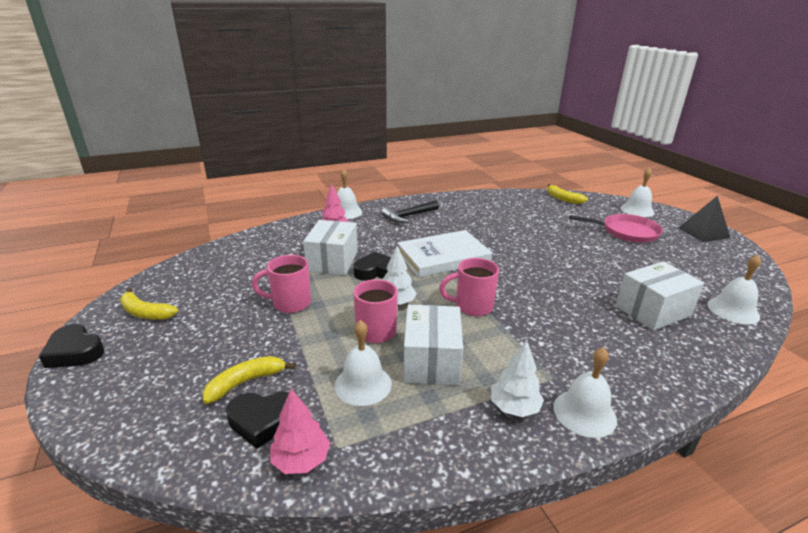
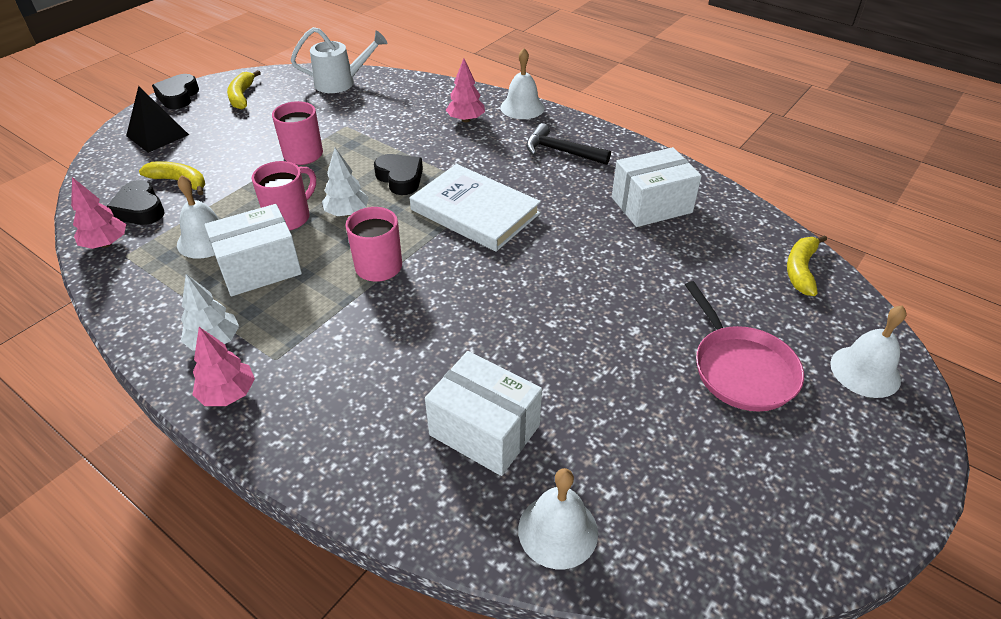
camera: 60 degrees right, 15 degrees up
white box [303,220,358,275] -> white box moved to [612,147,702,227]
white bell [553,347,617,438] -> pink tree [193,327,255,406]
black pyramid [678,195,730,242] -> black pyramid moved to [126,86,189,153]
none -> white watering can [291,27,387,93]

